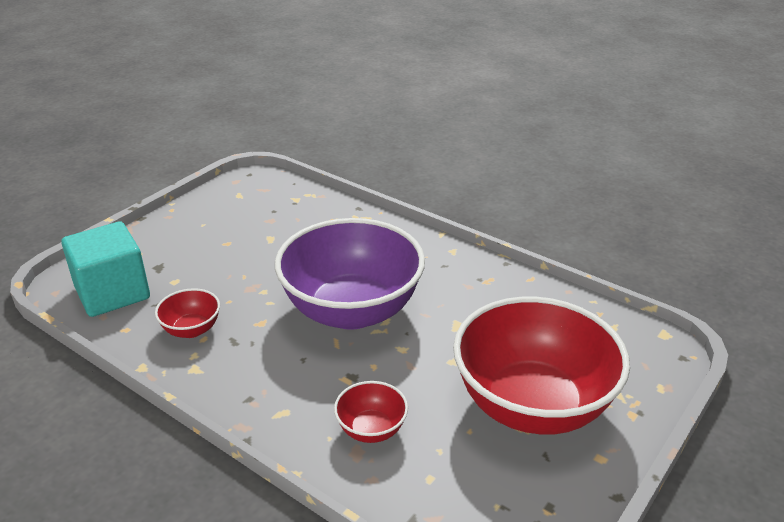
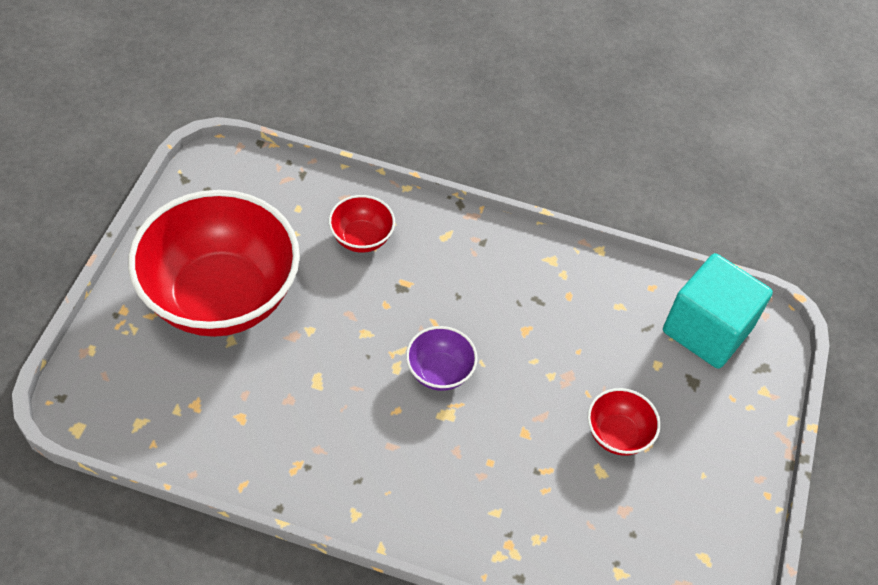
camera: 155 degrees right, 20 degrees up
red bowl [155,288,220,338] -> red bowl moved to [588,388,660,456]
purple bowl [275,218,425,330] -> purple bowl [406,326,478,391], size x0.43

